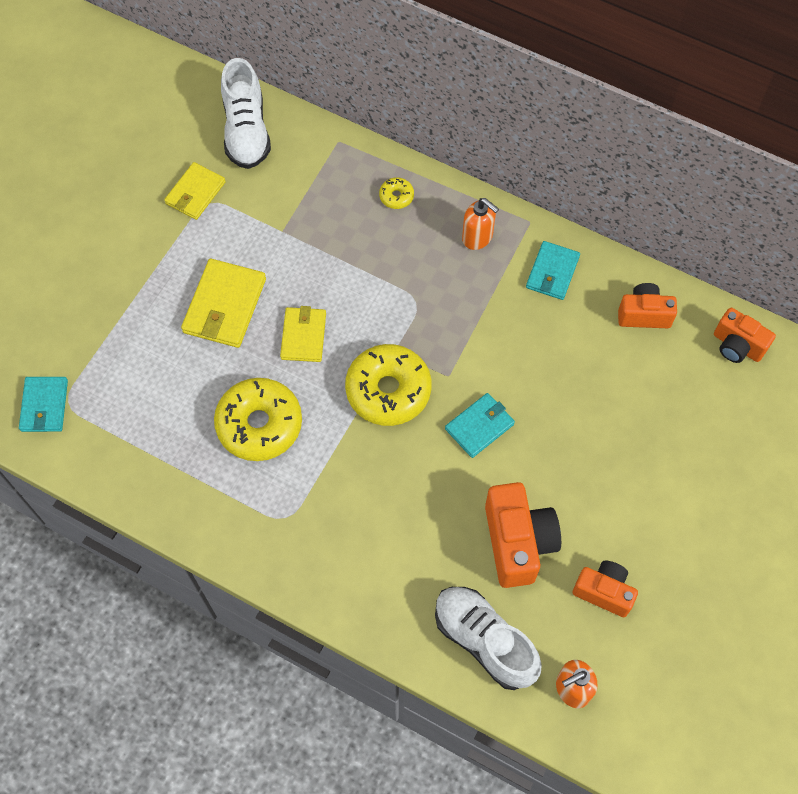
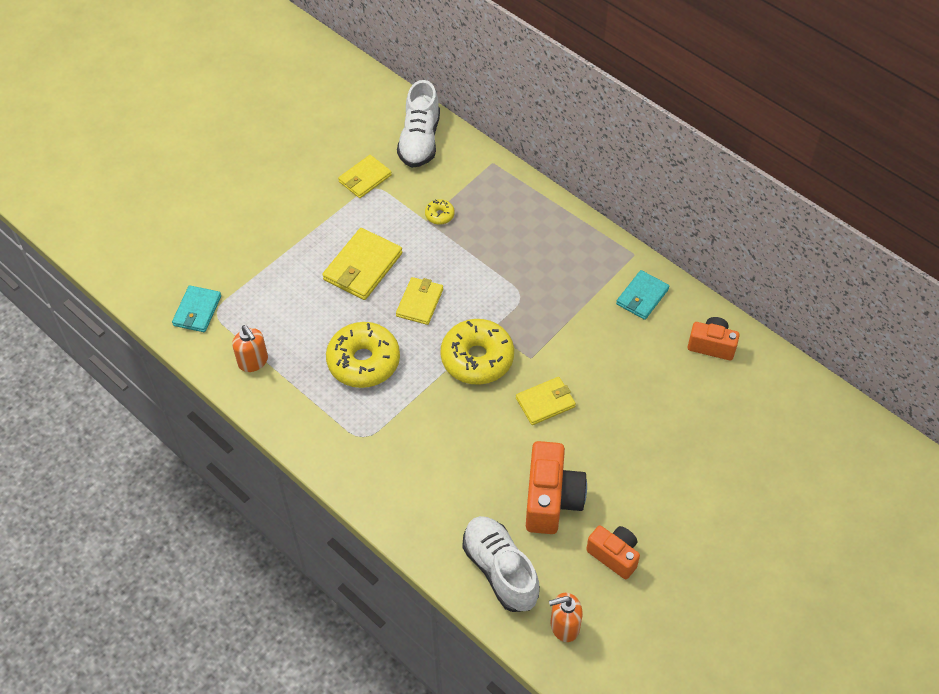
camera: 15 degrees right, 10 degrees down
yellow donut [379,177,414,209] -> yellow donut moved to [425,199,455,225]
turquoise wallet [445,393,515,458] -> yellow wallet [516,377,576,425]
orange soap dispenser [462,198,499,250] -> orange soap dispenser moved to [232,325,268,372]
orange camera [714,308,776,363] -> none

